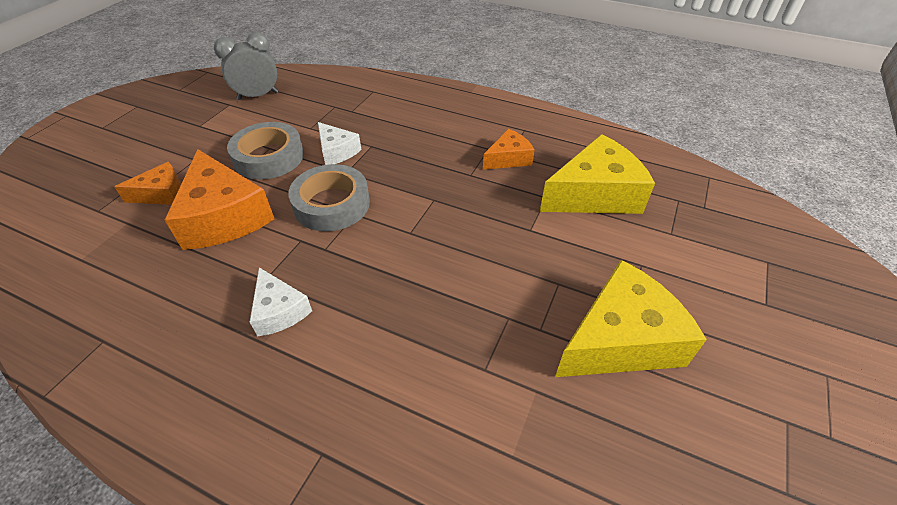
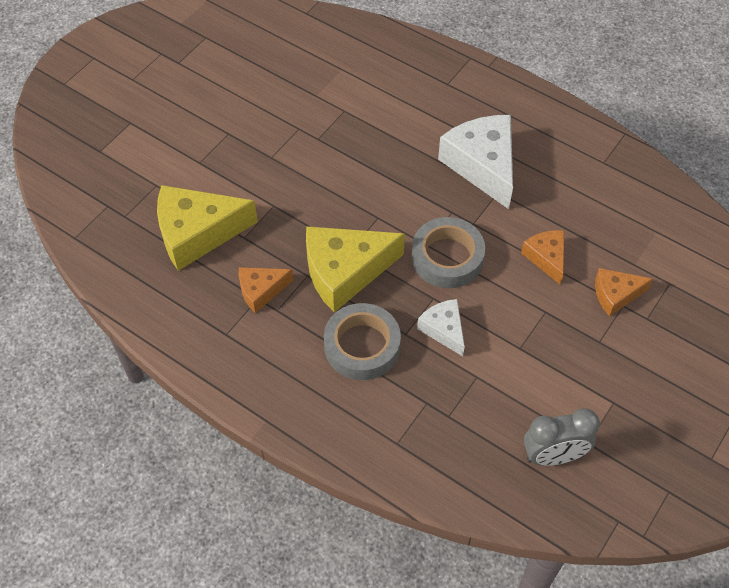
camera: 170 degrees left, 10 degrees up
orange cheese [165,149,275,250] -> orange cheese [521,230,564,285], size x0.54
grey tape [227,122,304,179] -> grey tape moved to [324,303,401,380]
white cheese [250,268,312,337] -> white cheese [438,115,513,209], size x1.85
yellow cheese [555,260,707,377] -> yellow cheese moved to [306,226,405,313]

